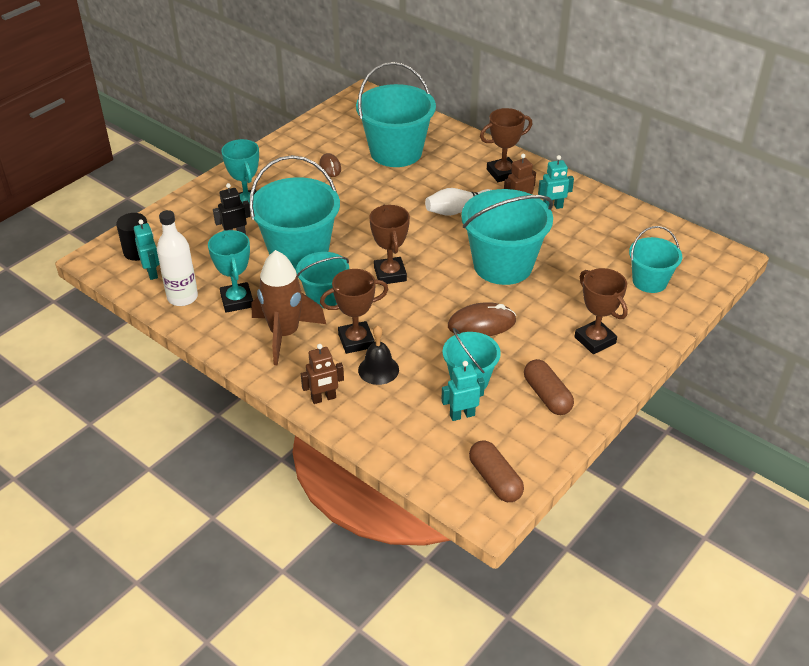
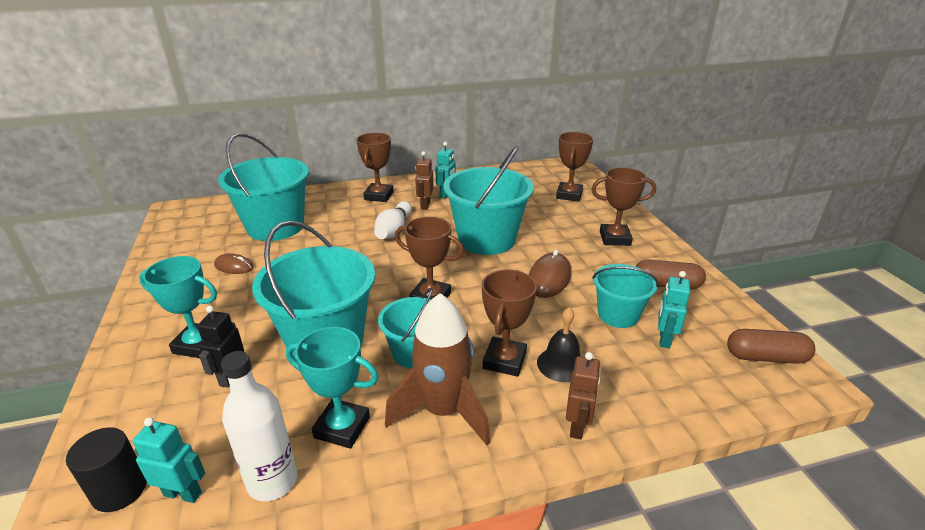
camera: 55 degrees left, 10 degrees down
turquoise bucket [629,226,682,293] -> brown trophy [556,132,593,202]

